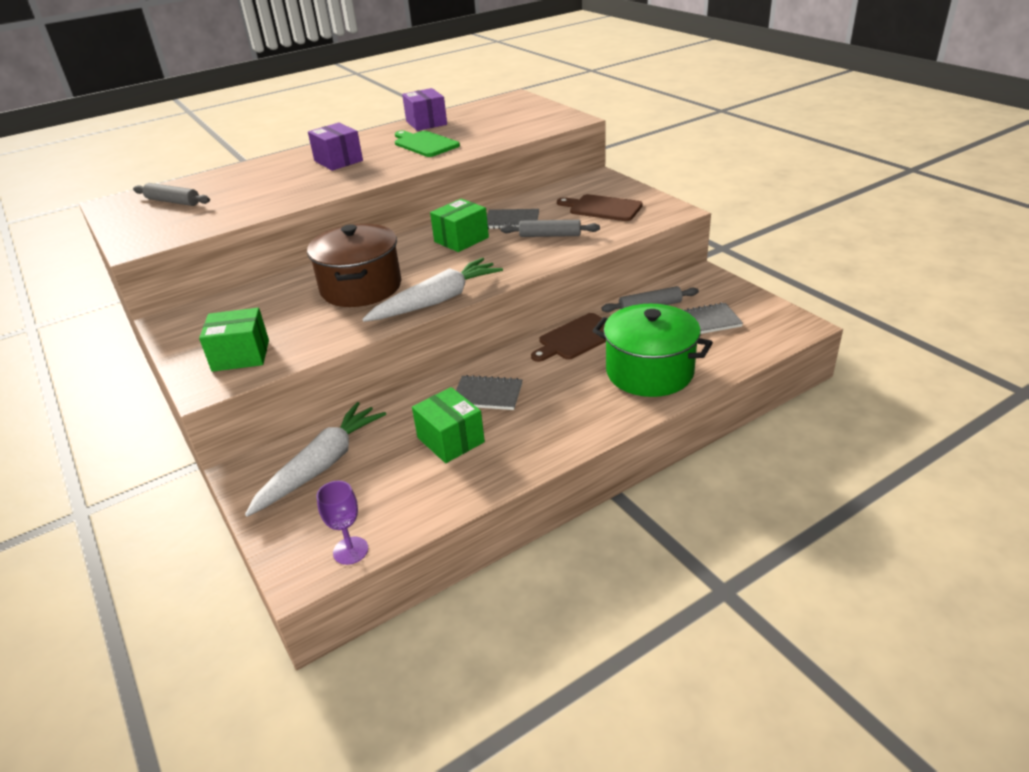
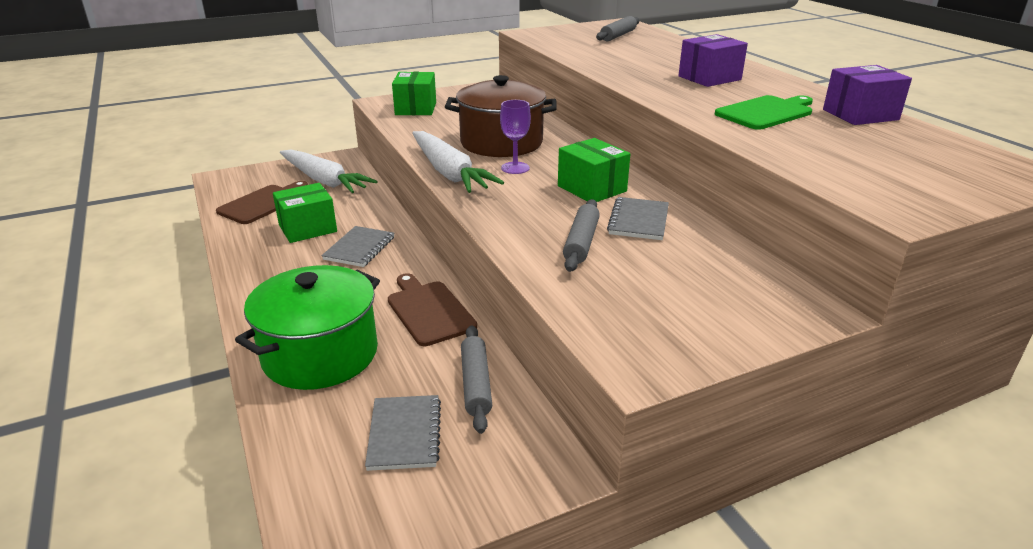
camera: 95 degrees right, 5 degrees down
purple goblet [316,481,368,565] -> purple goblet moved to [500,100,531,174]
brown cutting board [557,194,643,221] -> brown cutting board moved to [216,181,308,224]

